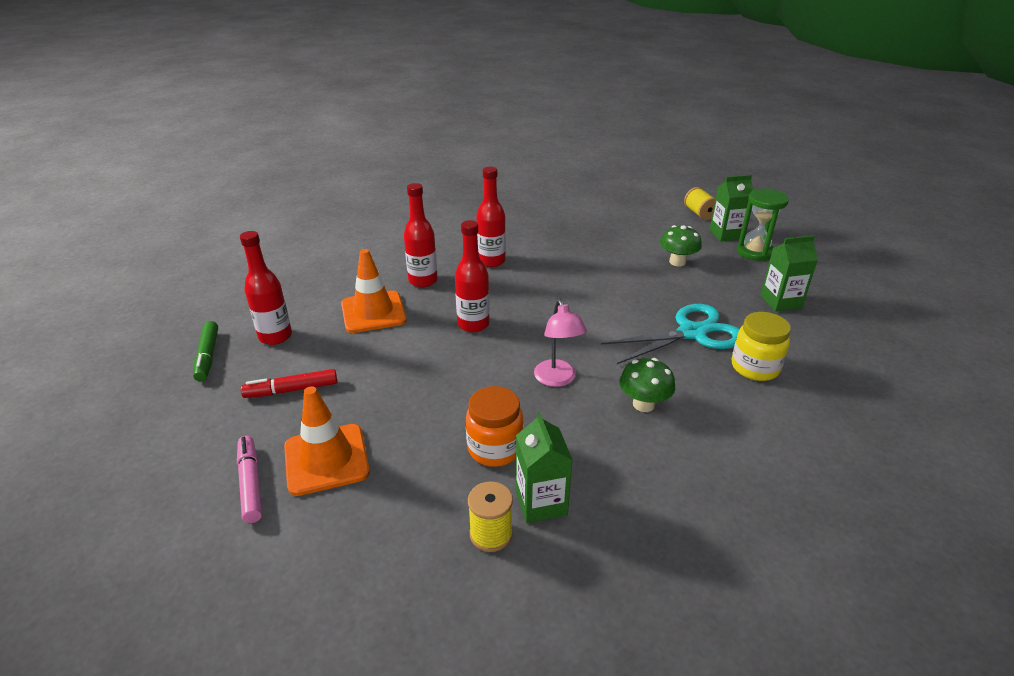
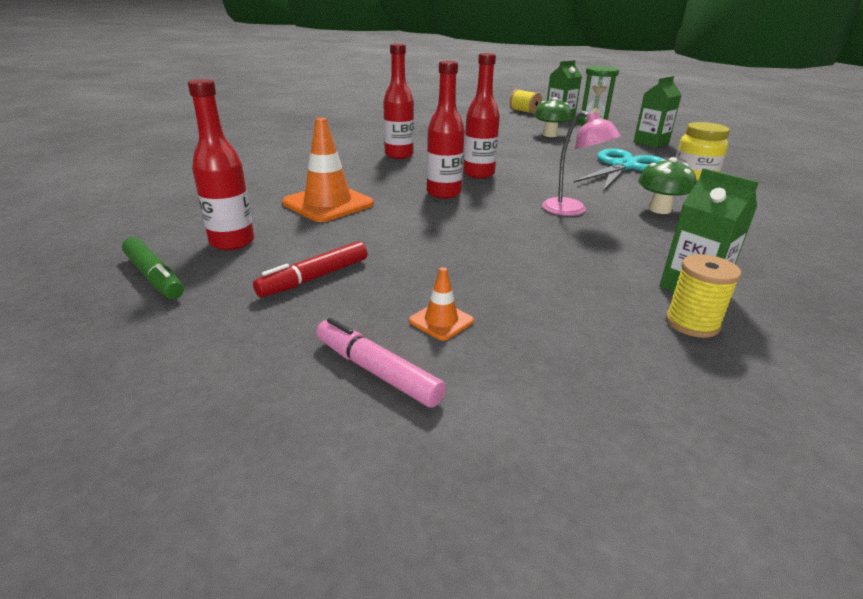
camera: 30 degrees left, 5 degrees down
orange traffic cone [284,386,370,496] -> orange traffic cone [409,267,474,341], size x0.48
red bottle [404,183,438,287] -> red bottle moved to [463,53,500,179]
orange jar [466,386,524,467] -> none

